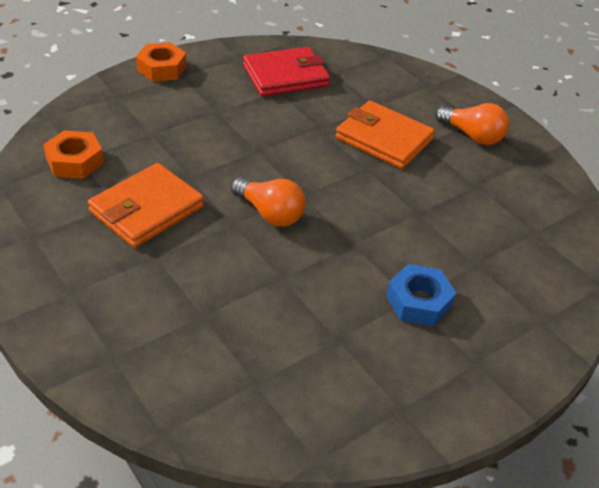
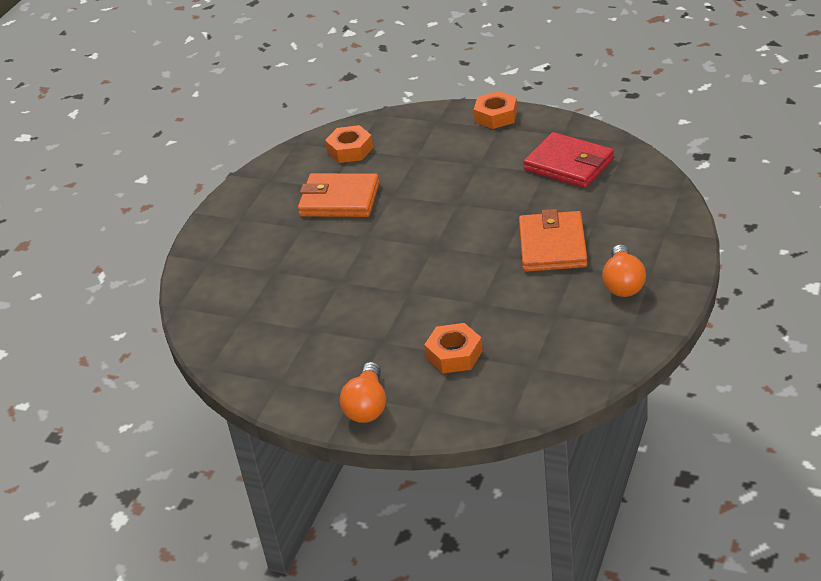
camera: 65 degrees right, 5 degrees down
orange light bulb [231,177,305,226] -> orange light bulb moved to [340,362,386,423]
blue nut [386,264,456,326] -> none
none -> orange nut [424,323,483,373]

